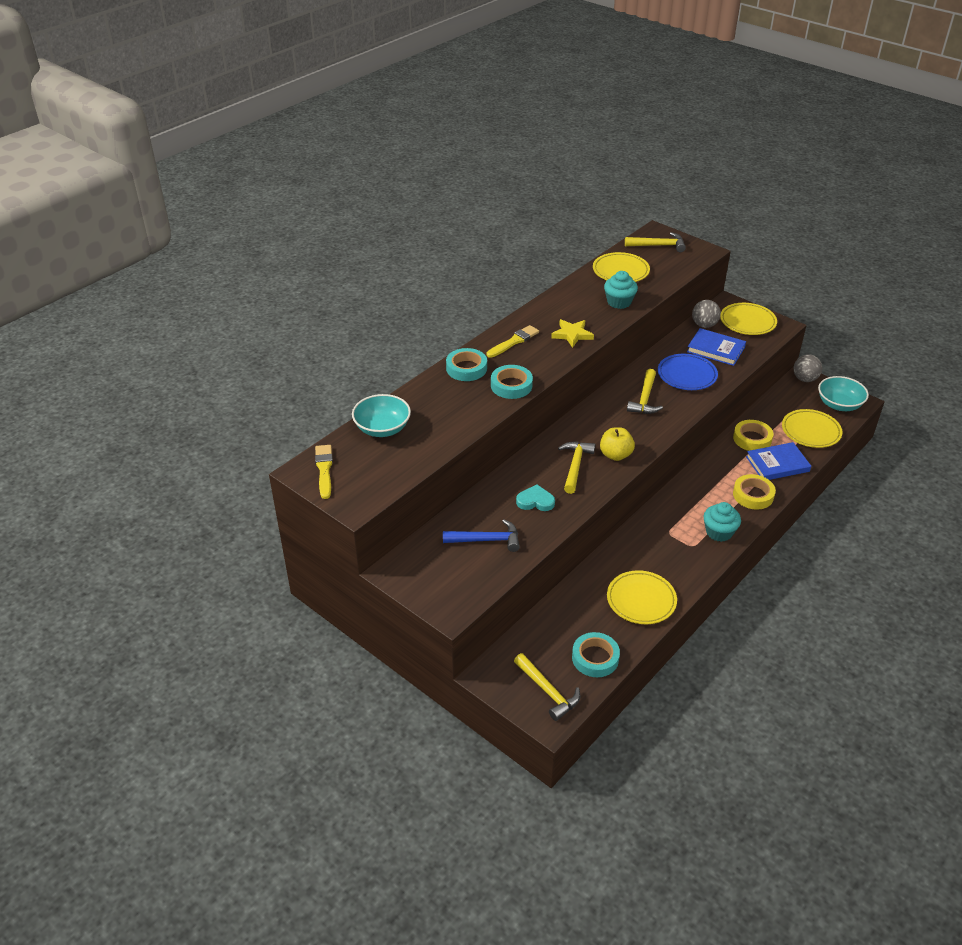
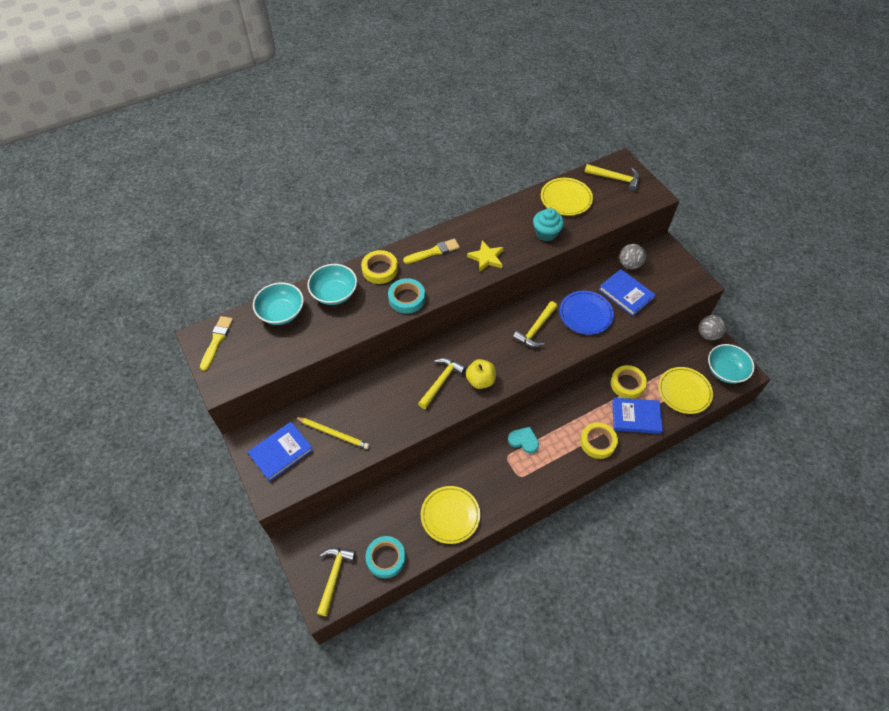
camera: 20 degrees right, 15 degrees up
blue hammer [443,520,520,552] -> yellow pencil [295,417,369,449]
turquoise tape [446,348,487,381] -> yellow tape [361,250,398,284]
yellow hammer [514,653,580,721] -> yellow hammer turned 150 degrees counterclockwise [317,548,356,616]
turquoise heart [516,484,555,511] -> turquoise heart moved to [508,427,539,454]
turquoise cupcake [704,502,741,542] -> none
yellow plate [720,303,777,335] -> none
none -> blue book [248,422,313,481]
none -> turquoise bowl [307,264,357,305]

